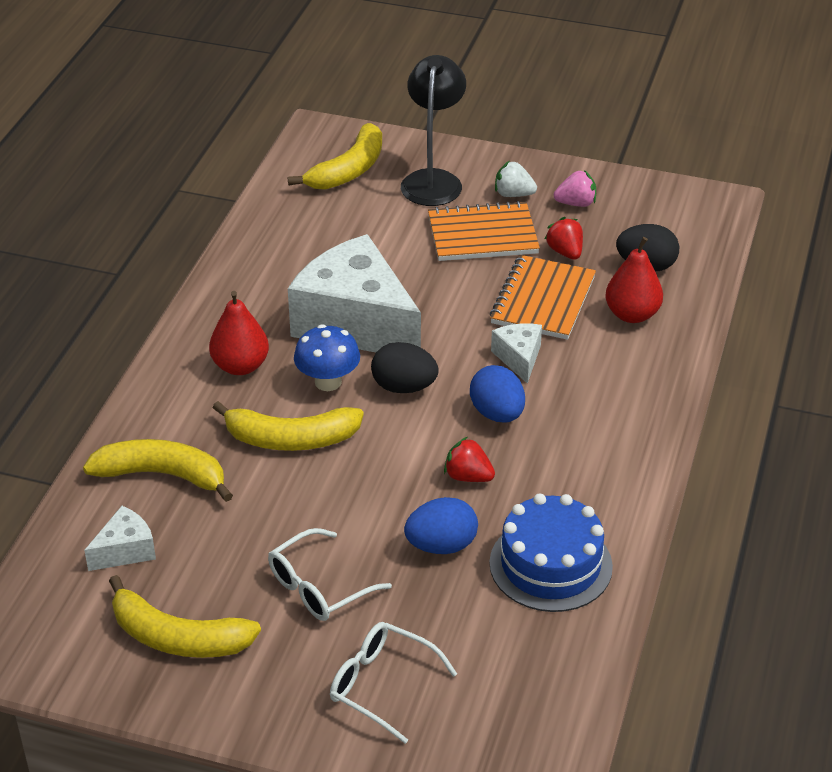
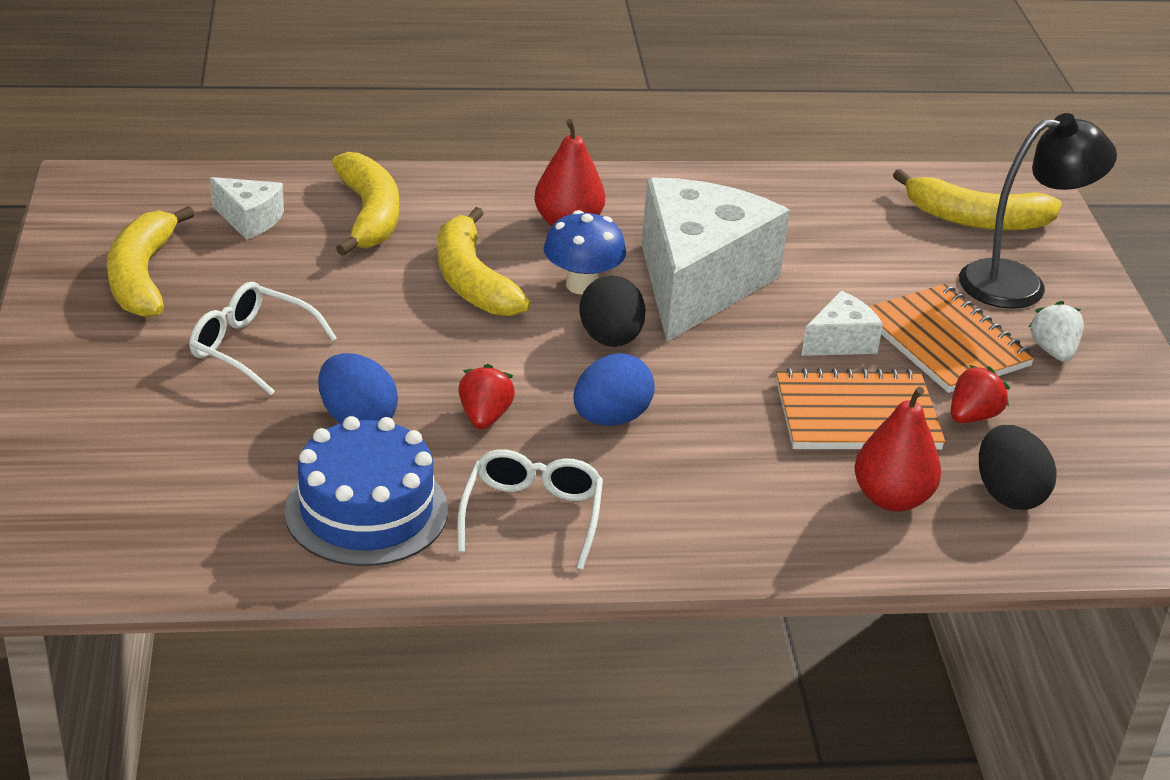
camera: 65 degrees right, 5 degrees down
white glasses [330,622,457,744] -> white glasses moved to [457,449,603,570]
white cheese [491,323,542,384] -> white cheese moved to [801,291,883,356]
pink strawberry [554,170,596,207] -> none

